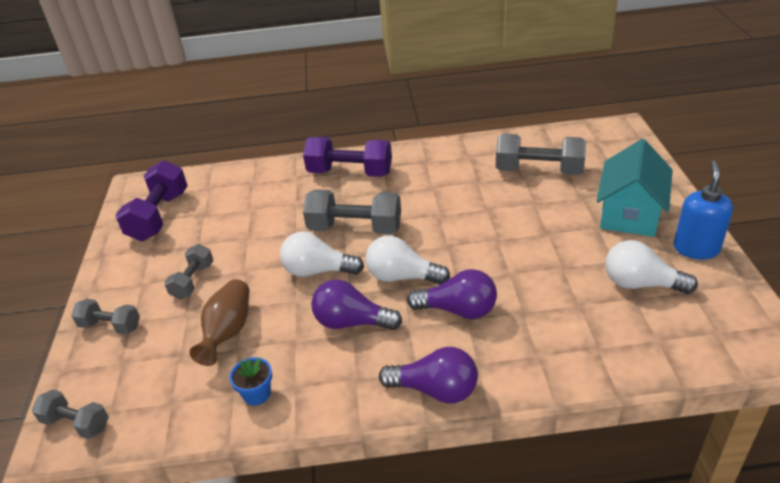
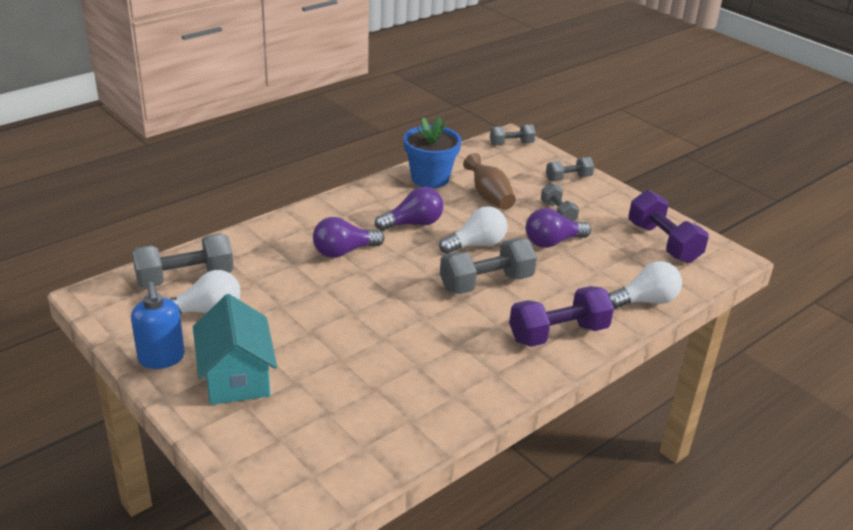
camera: 140 degrees right, 5 degrees down
blue flower pot [229,357,272,406] -> blue flower pot [404,117,461,188], size x2.06
white light bulb [365,236,450,285] -> white light bulb moved to [608,261,682,309]
purple light bulb [379,347,478,404] -> purple light bulb moved to [526,208,591,248]
grey dumbbell [496,134,586,175] -> grey dumbbell moved to [132,233,234,288]

